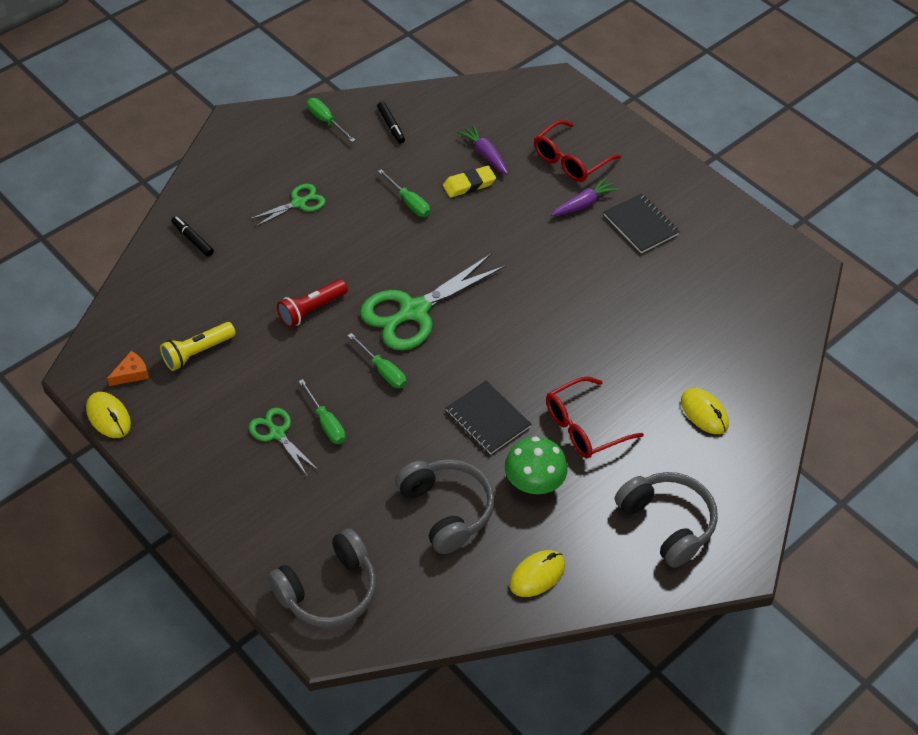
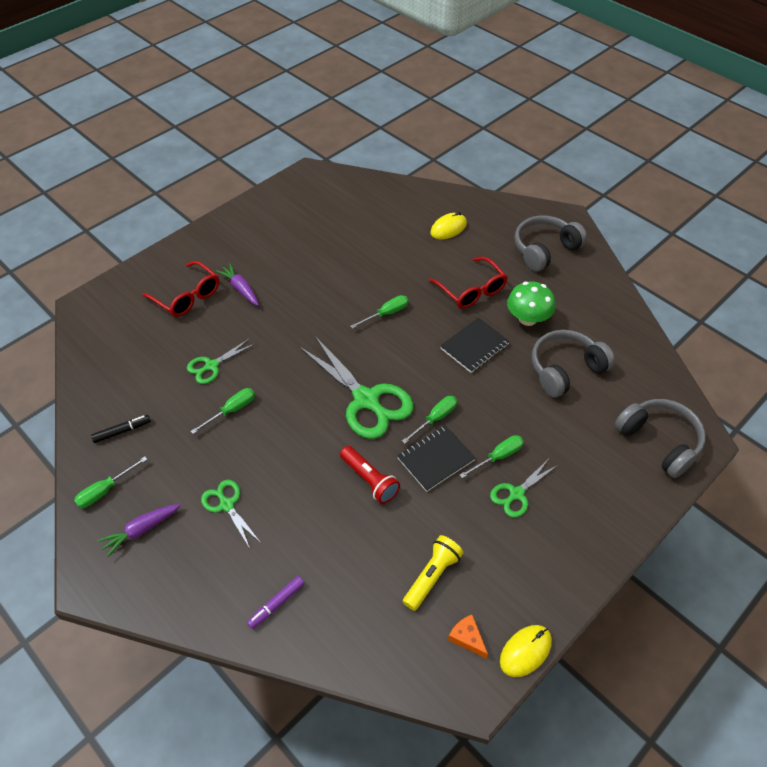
camera: 90 degrees left, 0 degrees up
yellow flashlight [160,322,236,371] -> yellow flashlight turned 105 degrees counterclockwise [403,535,464,611]
black marker [171,216,214,257] -> purple marker [247,576,304,629]
yellow eraser [443,166,496,198] -> green scissors [187,338,256,384]
purple carrot [457,124,508,175] -> purple carrot moved to [98,503,181,557]
yellow mouse [509,550,565,597] -> none
black notebook [604,194,680,254] -> black notebook moved to [397,425,476,492]
none -> green screwdriver [351,295,409,329]

